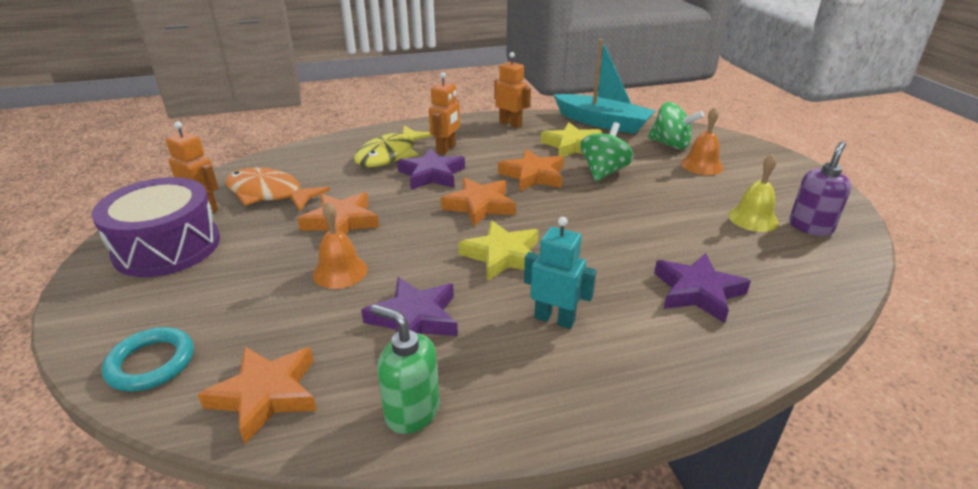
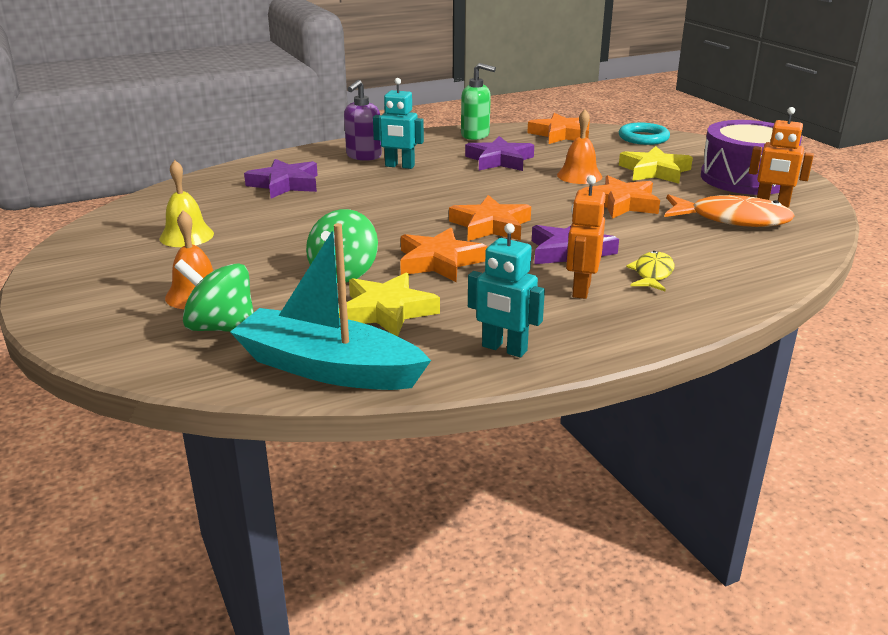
camera: 170 degrees right, 5 degrees down
yellow fish [354,125,433,167] -> yellow fish [626,251,674,292], size x0.56
yellow star [458,220,538,281] -> yellow star moved to [619,146,693,184]
orange robot [494,52,531,128] -> turquoise robot [468,223,545,357]
purple soap dispenser [789,141,851,236] -> purple soap dispenser moved to [344,80,382,161]

